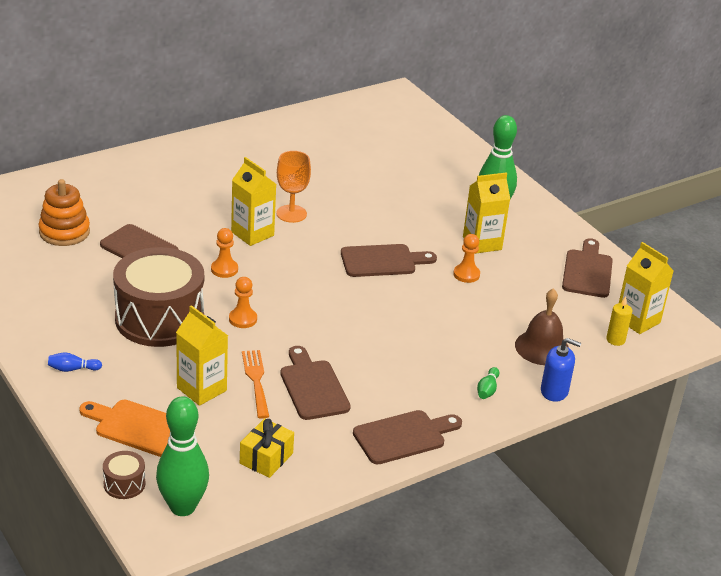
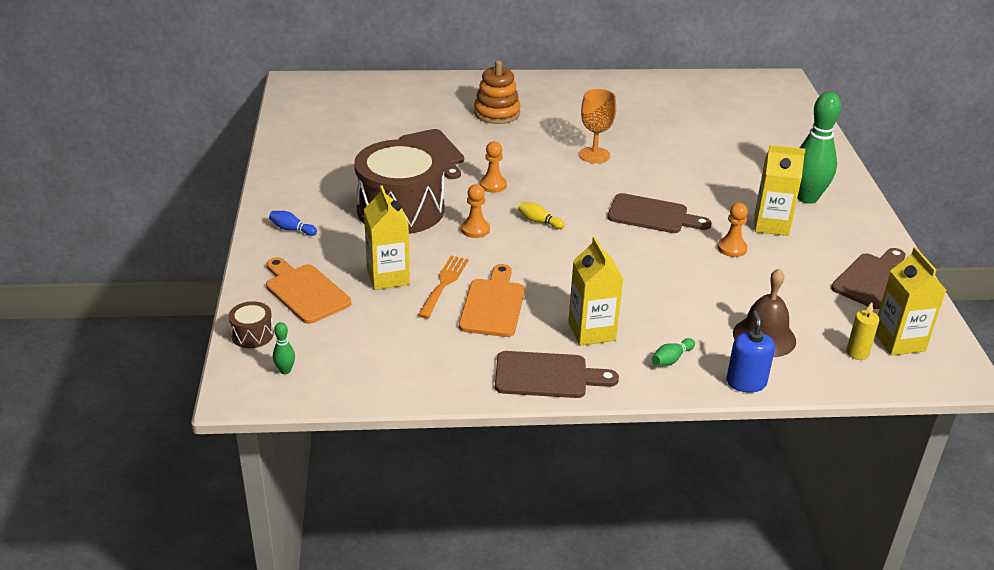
camera: 30 degrees right, 0 degrees up
orange stacking toy [38,179,90,246] -> orange stacking toy moved to [474,60,520,124]
green bowling pin [156,396,209,516] -> green bowling pin [273,322,295,374], size x0.41
yellow carton [231,157,276,246] -> yellow carton moved to [568,237,623,346]
yellow gift [240,418,294,478] -> none
brown cutting board [280,346,351,420] -> orange cutting board [459,264,525,337]
blue soap dispenser [541,338,581,402] -> blue soap dispenser turned 135 degrees counterclockwise [726,311,775,393]
none -> yellow bowling pin [518,202,565,229]

